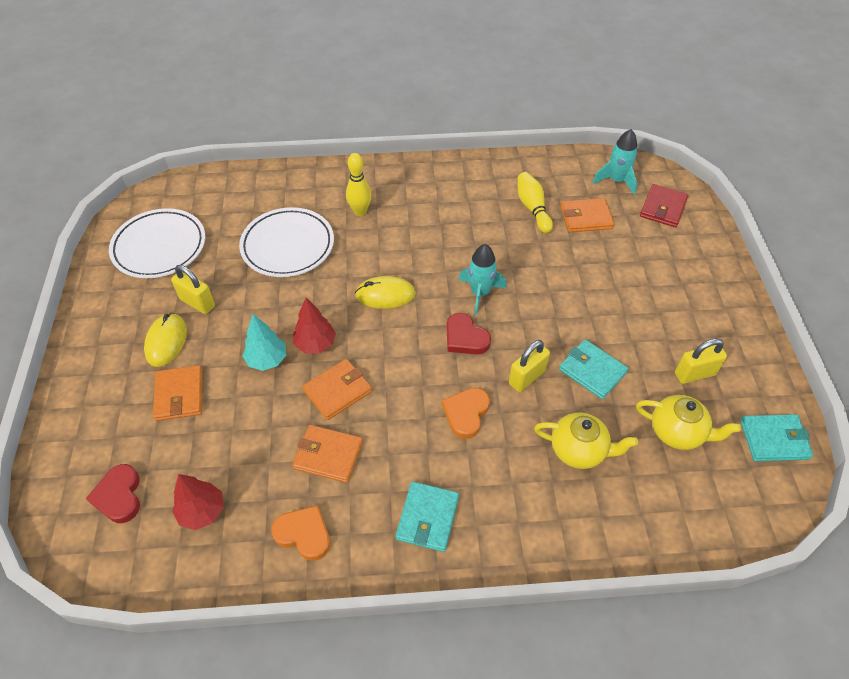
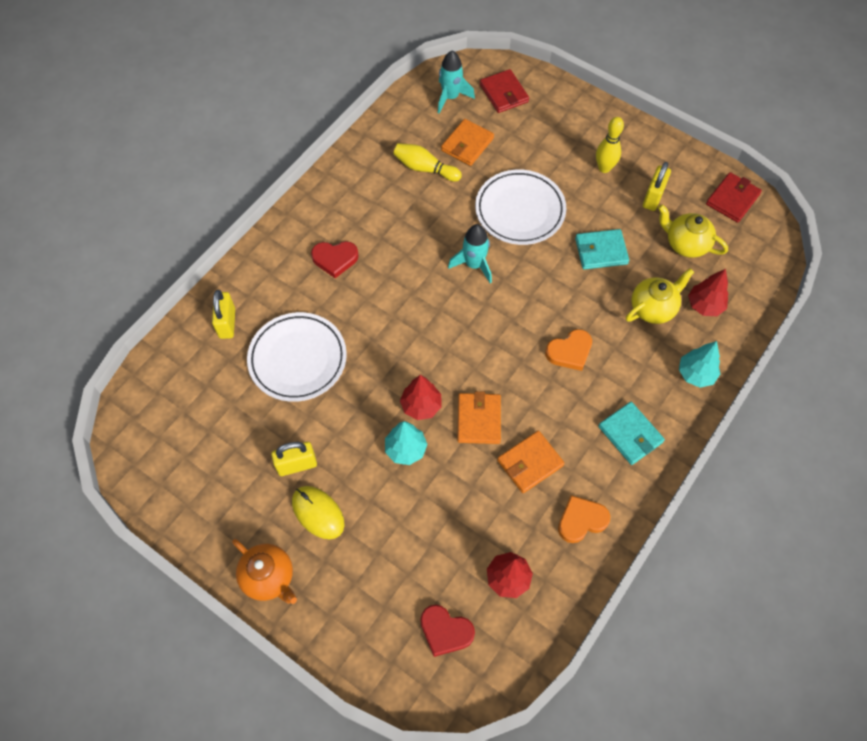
camera: 50 degrees left, 10 degrees up
white plate [109,208,205,278] -> white plate moved to [475,170,566,245]
orange wallet [153,365,203,421] -> none
yellow bowling pin [346,153,371,216] -> yellow bowling pin moved to [596,117,624,173]
yellow mouse [355,276,416,309] -> none
orange heart [442,388,490,439] -> orange heart turned 90 degrees counterclockwise [545,329,592,371]
red heart [446,313,491,354] -> red heart moved to [311,241,359,278]
yellow padlock [509,340,550,392] -> yellow padlock moved to [212,290,235,339]
yellow teapot [636,395,741,450] -> yellow teapot turned 120 degrees counterclockwise [658,204,728,258]
turquoise wallet [740,414,813,462] -> red wallet [706,172,762,223]
none -> orange teapot [232,539,297,604]
none -> turquoise tree [679,341,720,388]
none -> red tree [688,269,729,316]

